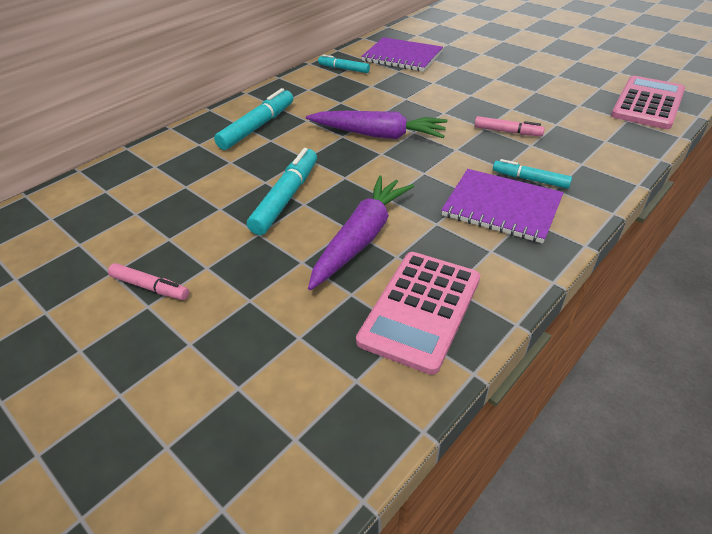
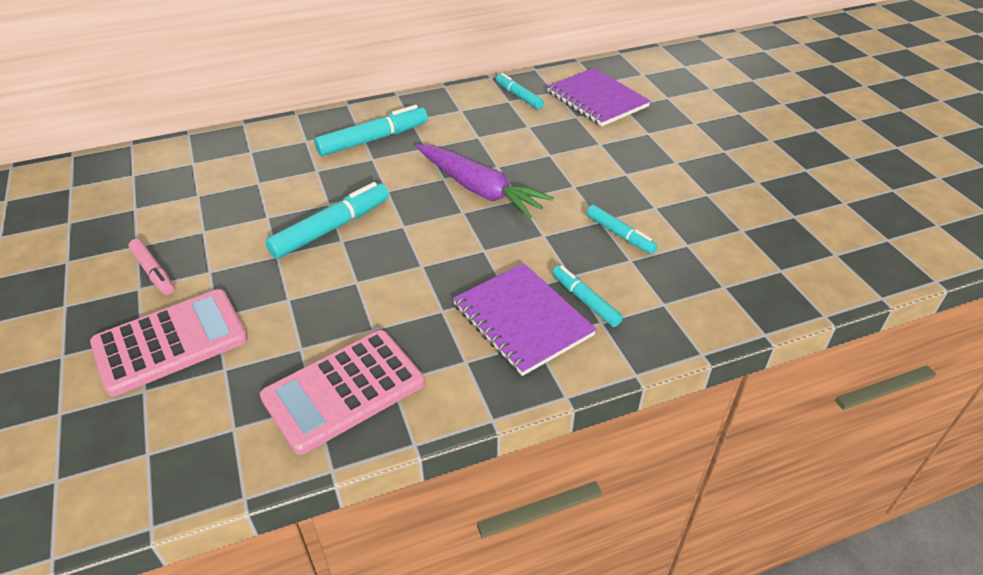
camera: 25 degrees right, 0 degrees up
purple carrot [308,175,414,290] -> none
pink marker [474,116,545,136] -> turquoise marker [586,205,658,254]
pink calculator [611,76,685,129] -> pink calculator moved to [90,289,248,396]

